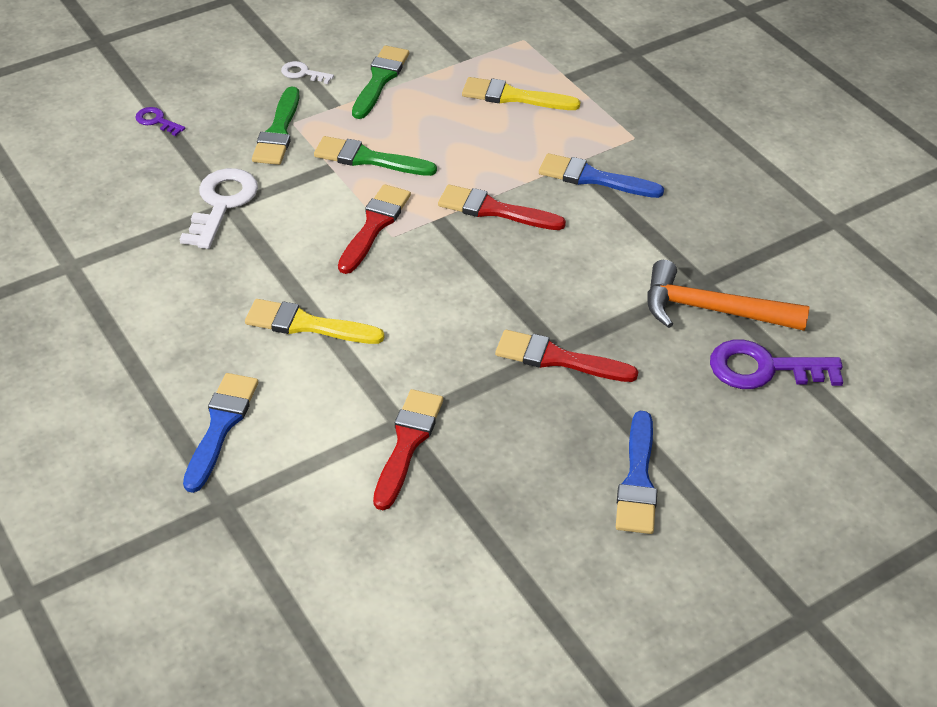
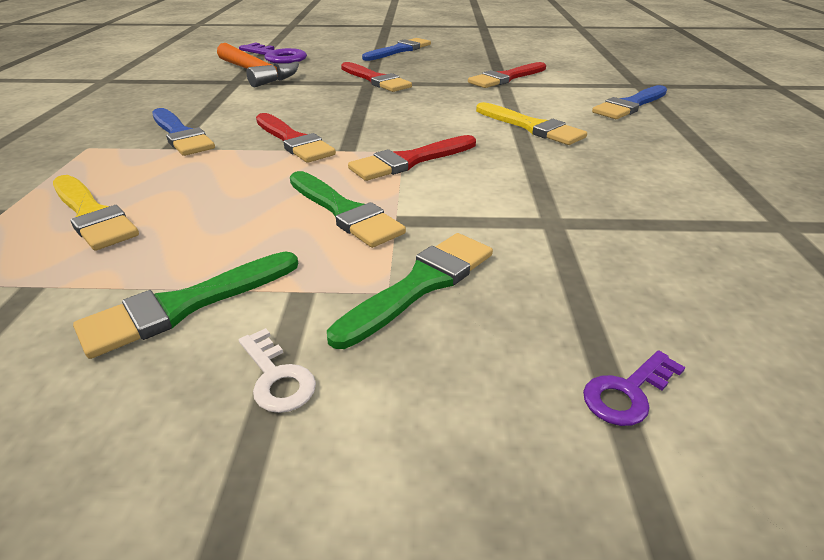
camera: 145 degrees left, 10 degrees down
purple key [135,107,185,136] -> purple key turned 75 degrees clockwise [583,350,686,426]
white key [179,168,258,249] -> none

